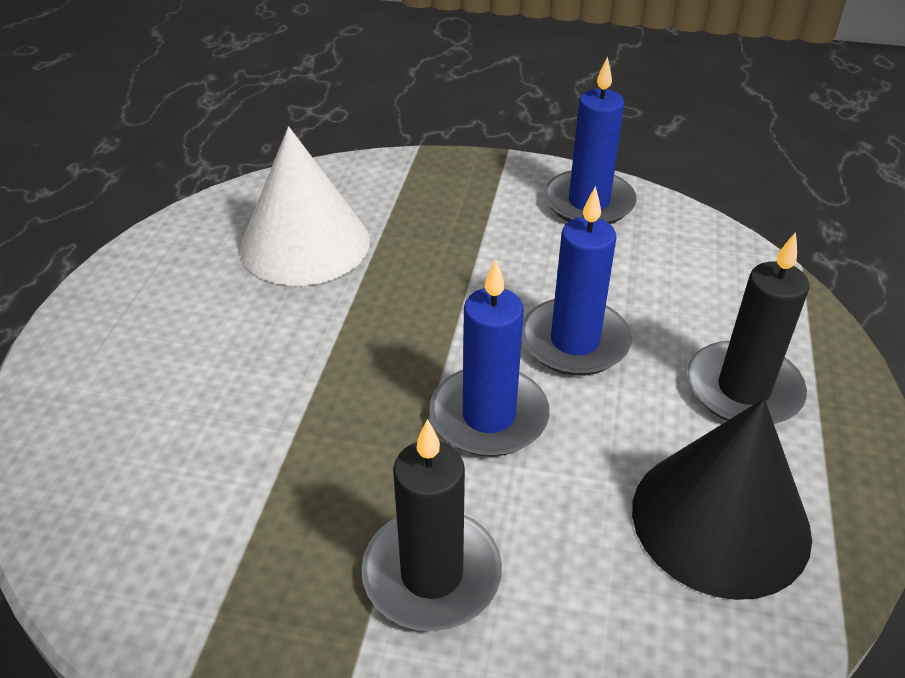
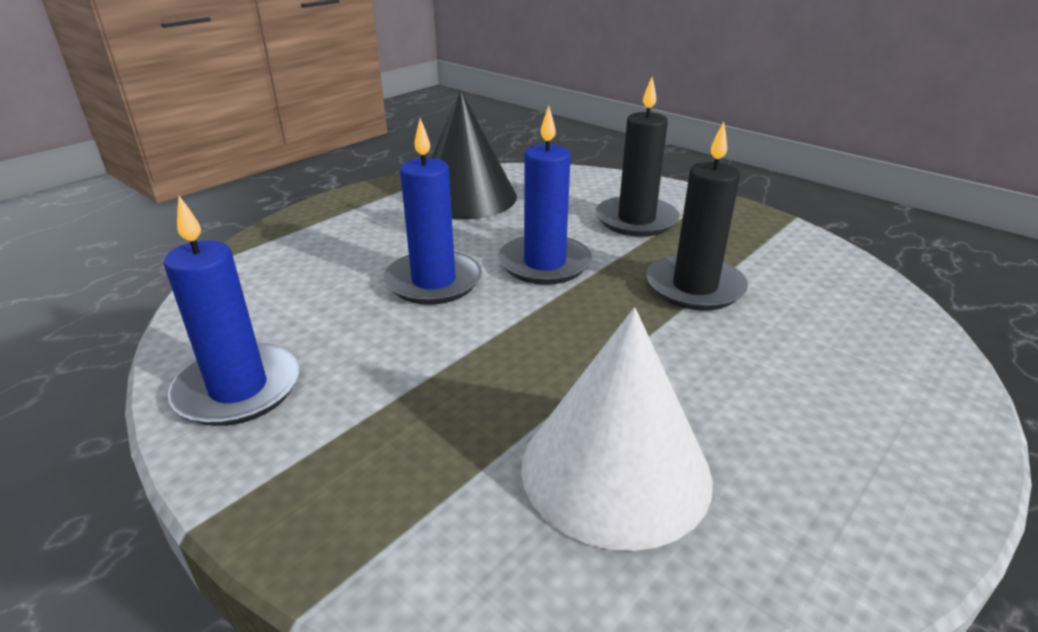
camera: 150 degrees left, 10 degrees down
black candle [687,232,809,424] -> black candle moved to [646,122,748,311]

